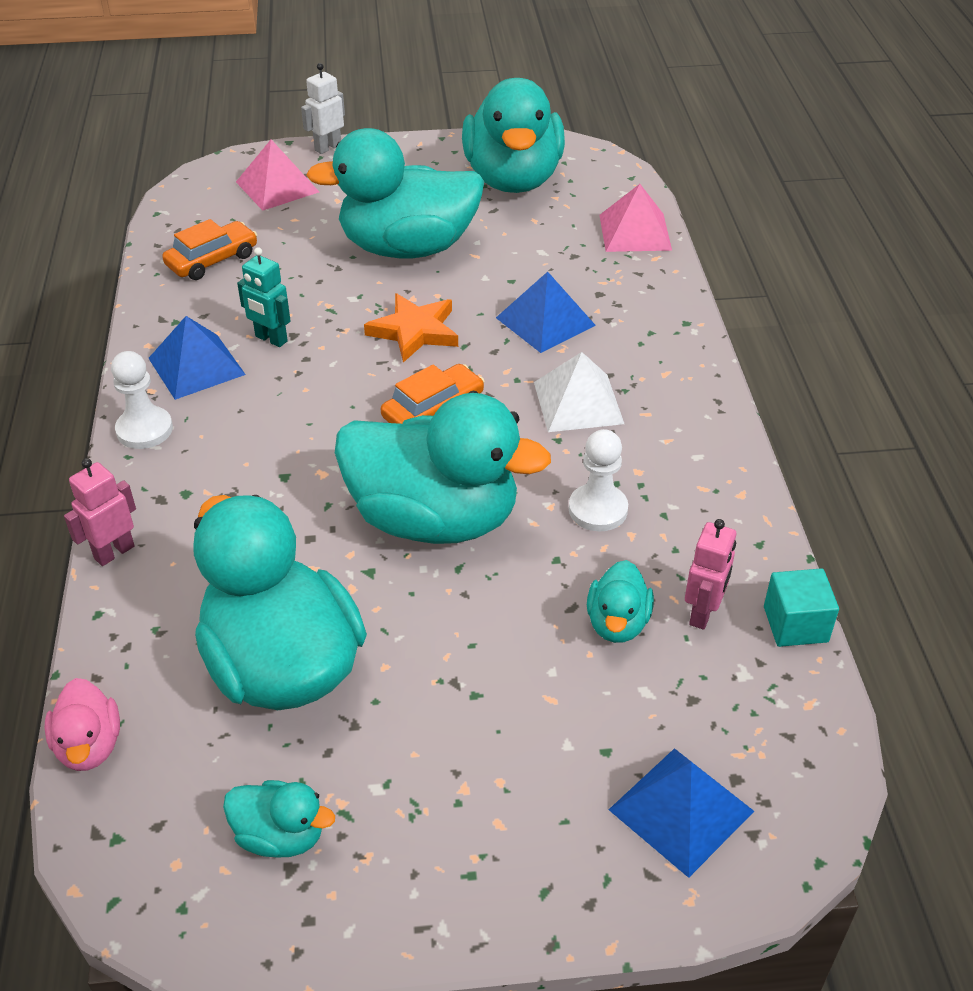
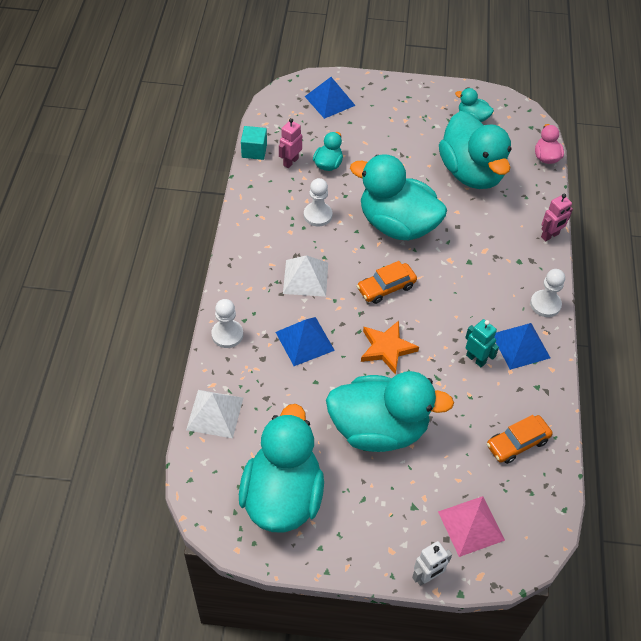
camera: 170 degrees left, 10 degrees up
pink pyramid [599,184,672,252] -> white pyramid [186,390,243,438]
none -> white pawn [211,299,243,348]

